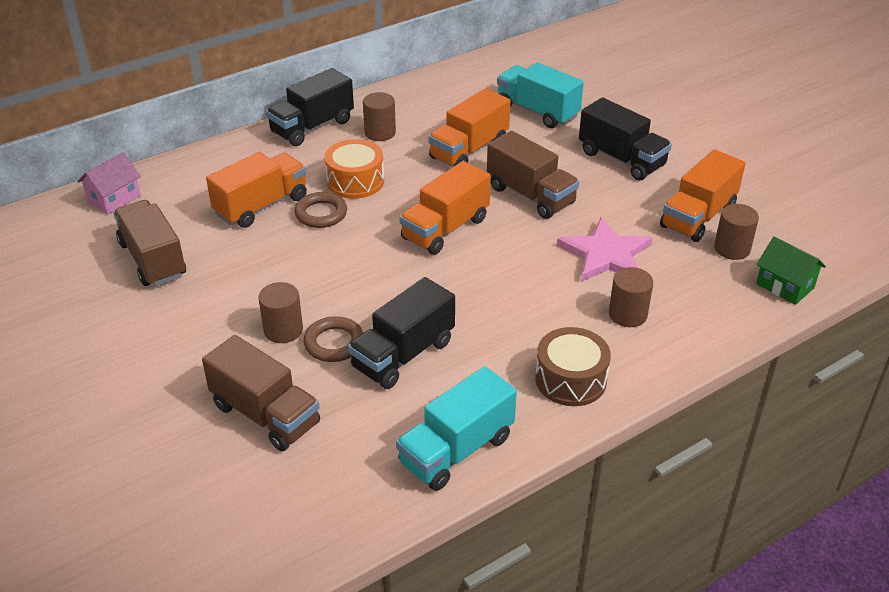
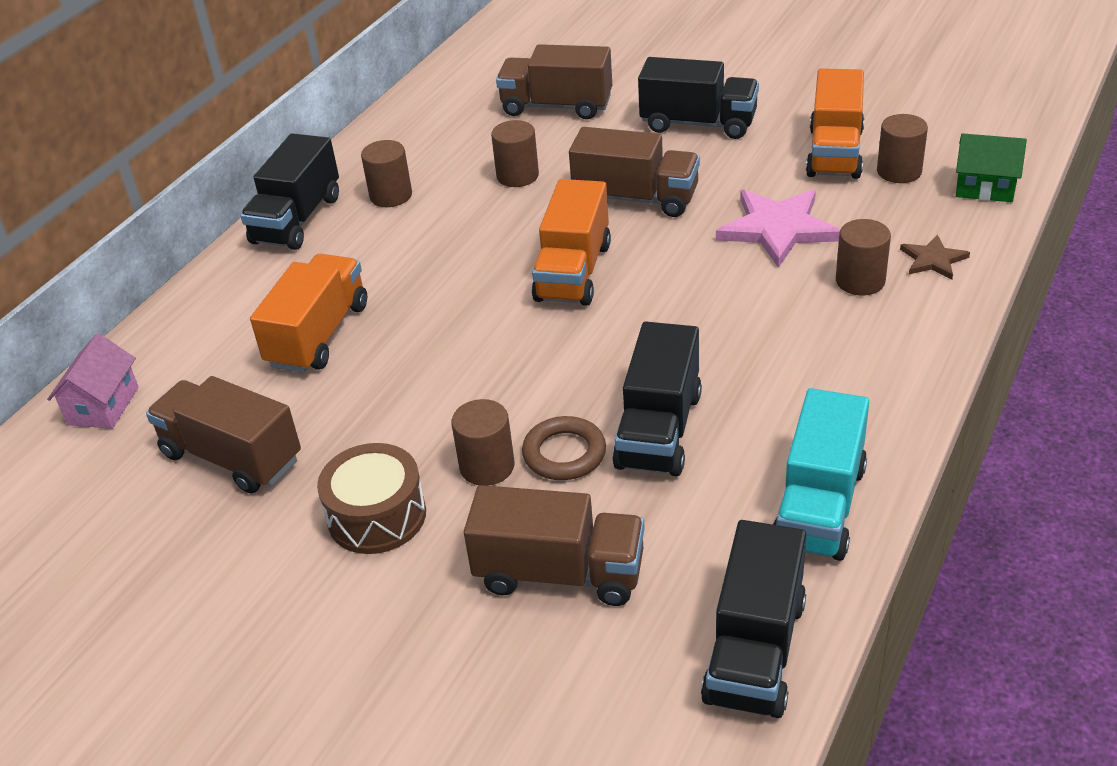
camera: 25 degrees left, 0 degrees up
brown ring [294,192,347,228] -> none
orange drum [324,139,384,199] -> none
orange truck [428,88,511,167] -> brown cylinder [491,120,539,187]
turquoise truck [497,62,584,128] -> brown truck [496,44,612,119]
brown drum [535,327,611,406] -> brown drum moved to [317,443,426,554]
none -> black truck [701,520,806,718]
none -> brown star [900,235,970,279]

